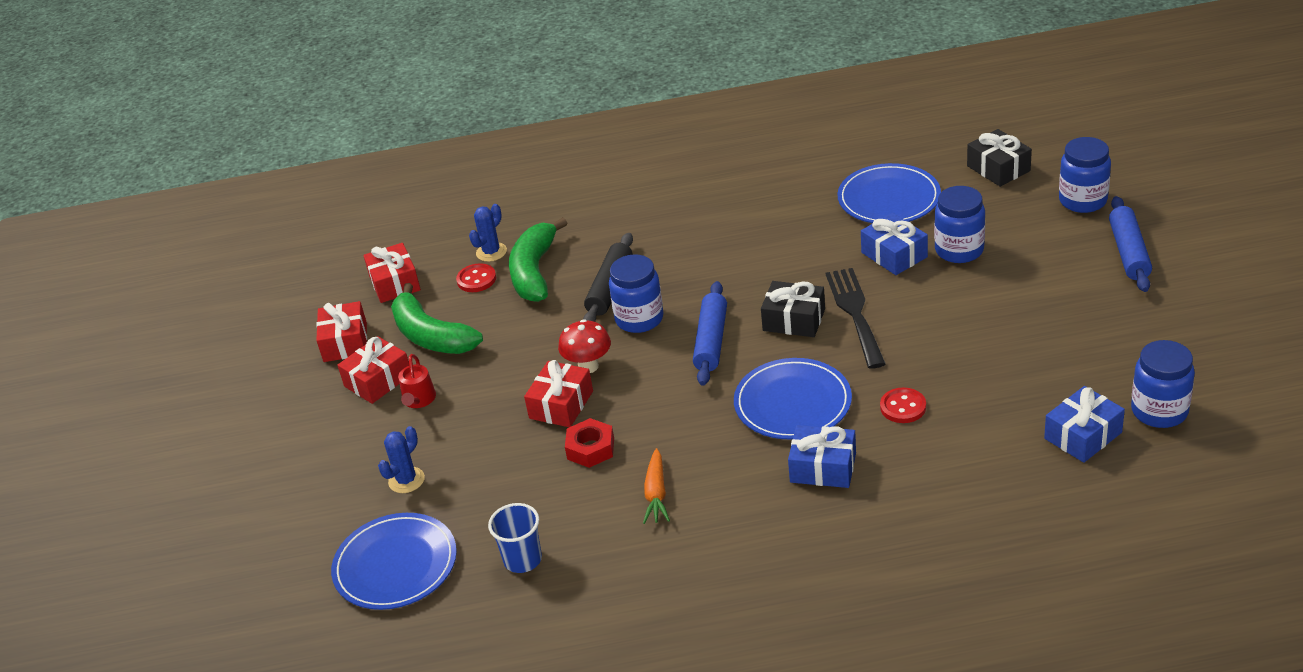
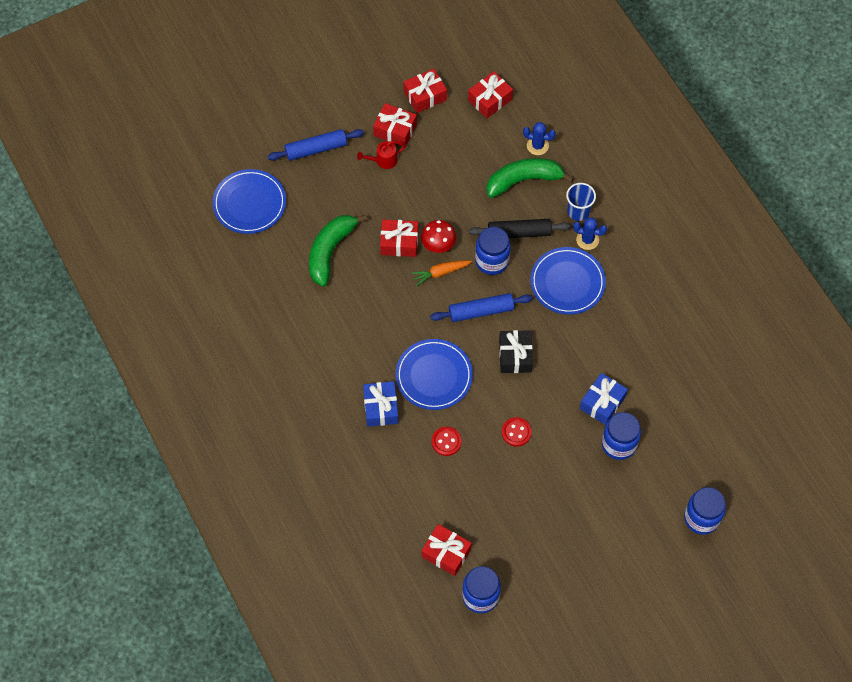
camera: 65 degrees right, 25 degrees up
blue cactus [378,426,425,493] -> blue cactus moved to [573,217,607,250]
green banana [391,283,483,354] -> green banana moved to [309,214,367,286]
red button [456,263,496,292] -> red button moved to [502,417,532,447]
blue cup [488,503,542,573] -> blue cup moved to [566,183,596,221]
red nut [565,418,614,468] -> none
orange carrot [643,448,670,524] -> orange carrot moved to [411,260,472,286]
black fork [826,268,886,369] -> none
blue plate [837,163,941,223] -> blue plate moved to [530,247,606,315]
black gift [967,129,1032,187] -> none
blue gift [1044,386,1125,463] -> red gift [422,524,472,576]
blue rolling pin [1109,196,1152,292] -> blue rolling pin moved to [267,129,364,161]

